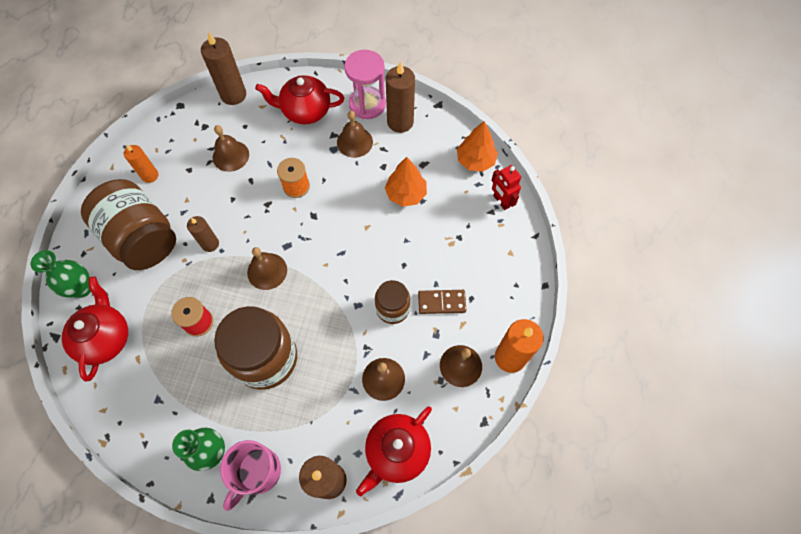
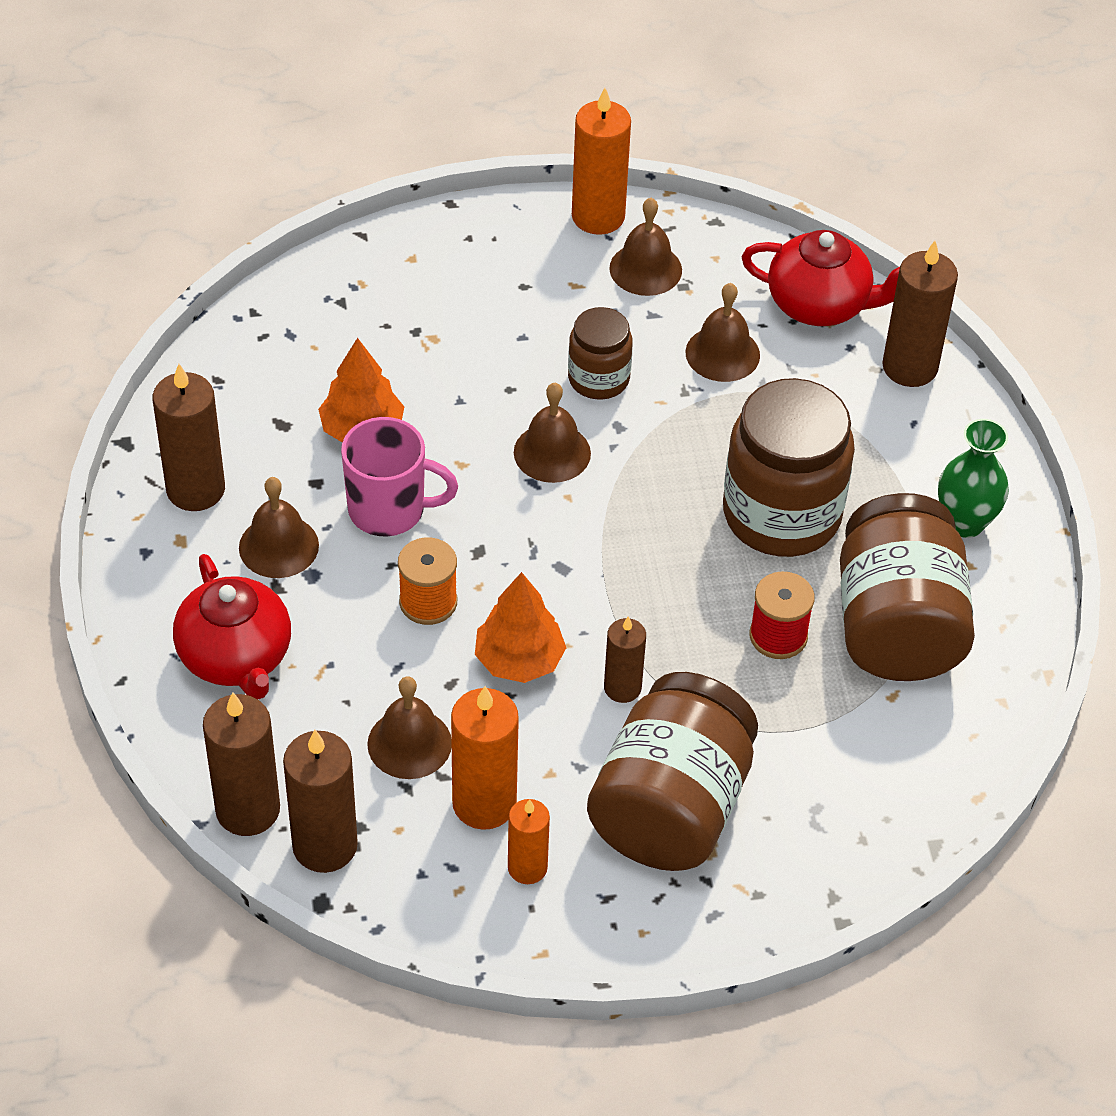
camera: 115 degrees left, 15 degrees down
green vase [31,250,91,298] -> none
red teapot [62,277,128,382] -> none
pink mug [220,440,281,511] -> pink mug moved to [341,417,458,537]
brown bell [247,247,287,290] -> brown bell moved to [514,383,591,483]
pink hourglass [344,50,386,119] -> none
brown domino [418,290,466,314] -> none
orange tree [457,121,498,172] -> orange tree moved to [475,572,566,683]
red robot [491,165,521,210] -> none
none -> brown candle [283,730,358,873]
none -> orange candle [451,686,519,830]
none -> brown jar [840,493,975,681]

